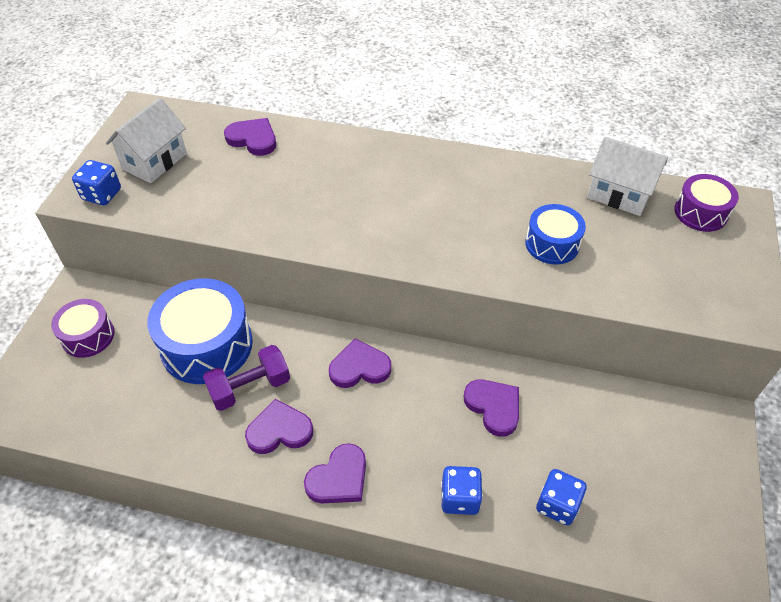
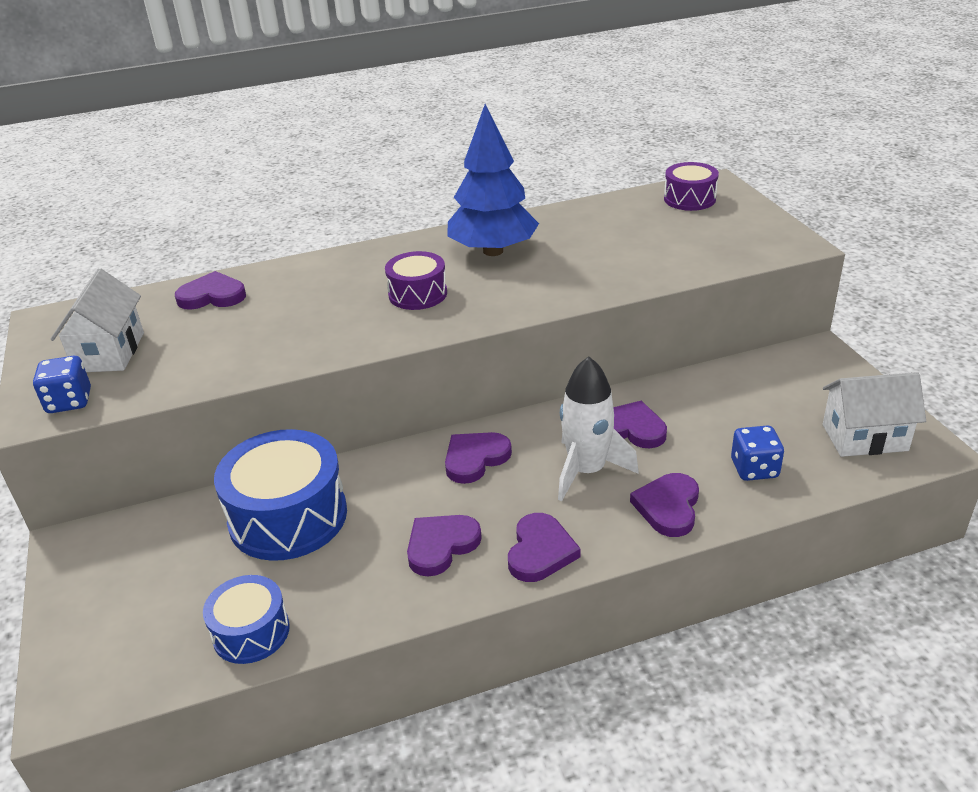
camera: 30 degrees left, 15 degrees down
purple drum [51,299,115,358] -> purple drum moved to [385,251,447,310]
purple dumbbell [203,345,290,411] -> none
blue dice [441,466,483,515] -> purple heart [630,473,699,537]
blue drum [525,204,586,265] -> blue drum moved to [203,575,290,664]
white house [587,137,668,216] -> white house moved to [823,372,926,457]
none -> blue tree [447,104,539,256]
none -> white rocket [558,356,639,501]

